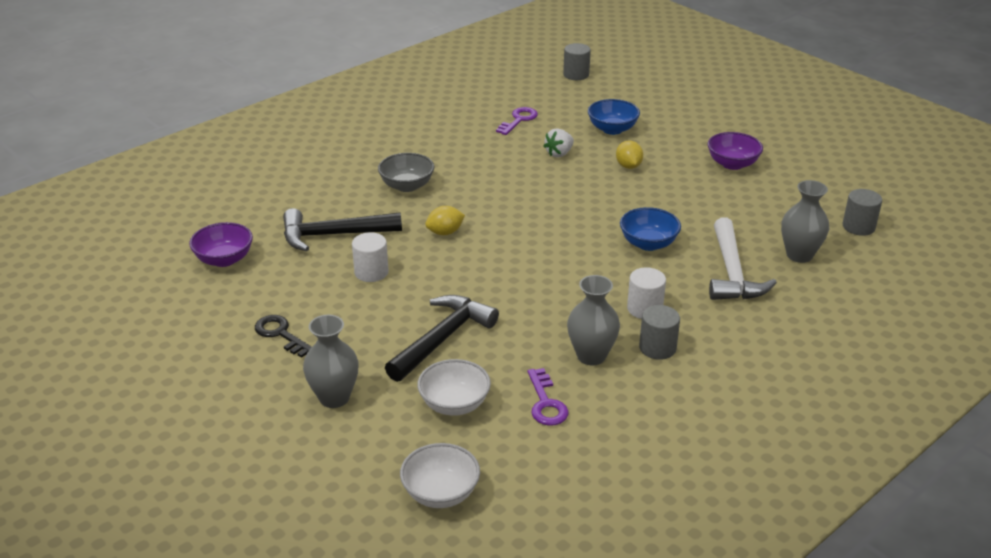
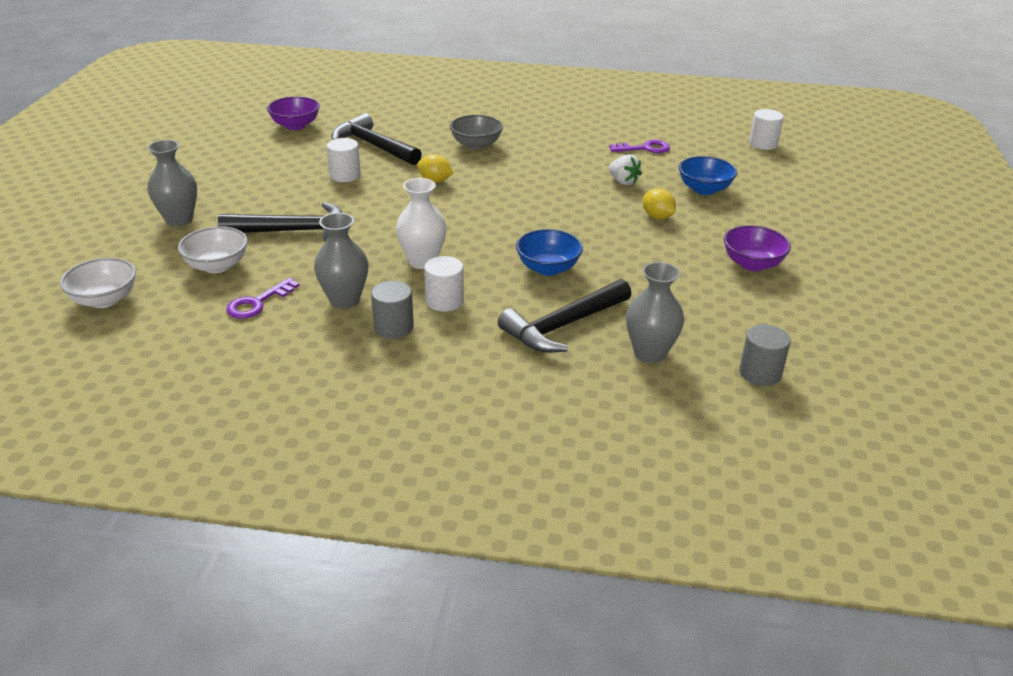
camera: 50 degrees right, 0 degrees up
black key [255,315,312,358] -> none
white strawberry [544,128,574,158] -> white strawberry turned 135 degrees counterclockwise [609,154,642,185]
grey cylinder [563,43,591,80] -> white cylinder [749,109,784,150]
yellow lemon [616,141,643,169] -> yellow lemon turned 75 degrees counterclockwise [643,188,676,219]
white hammer [709,217,777,300] -> black hammer [498,279,632,353]
none -> white vase [396,178,447,269]

